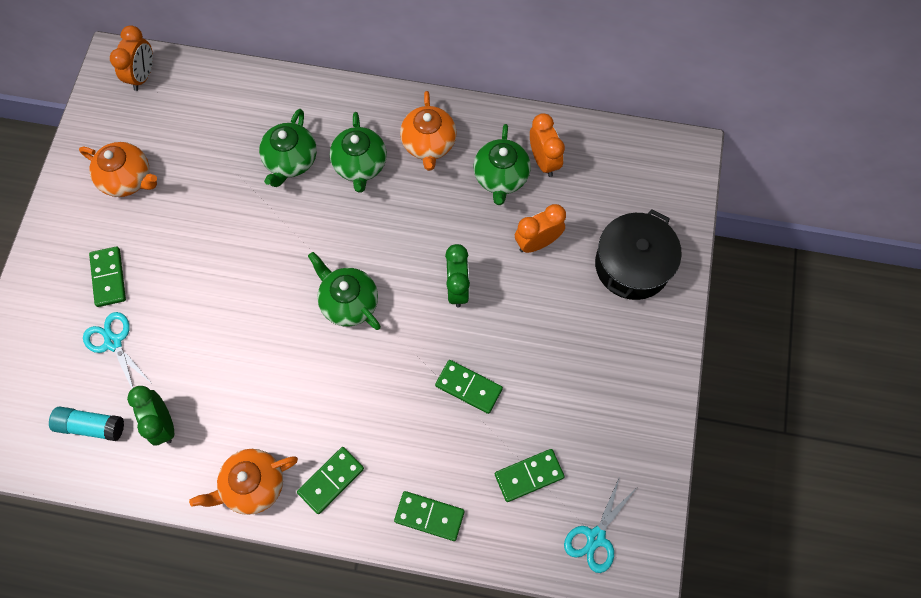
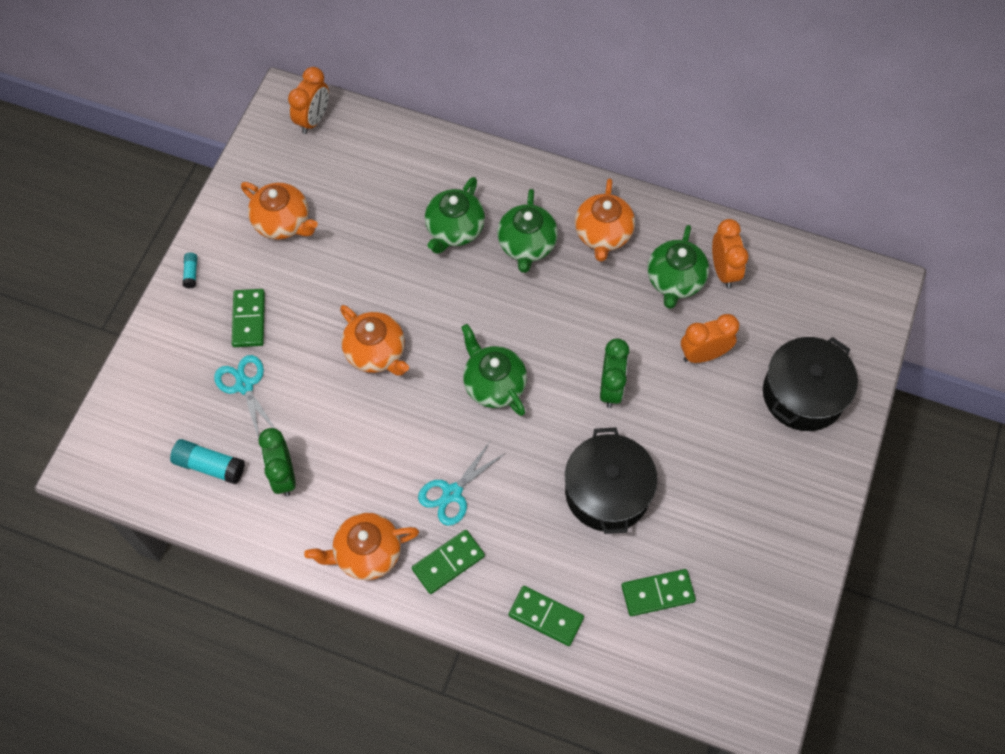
camera: 10 degrees right, 5 degrees down
green domino [435,360,503,414] -> black pot [565,428,657,534]
turquoise scissors [564,476,636,573] -> turquoise scissors moved to [418,442,504,526]
none -> turquoise glue stick [183,253,198,288]
none -> orange teapot [340,305,409,376]

